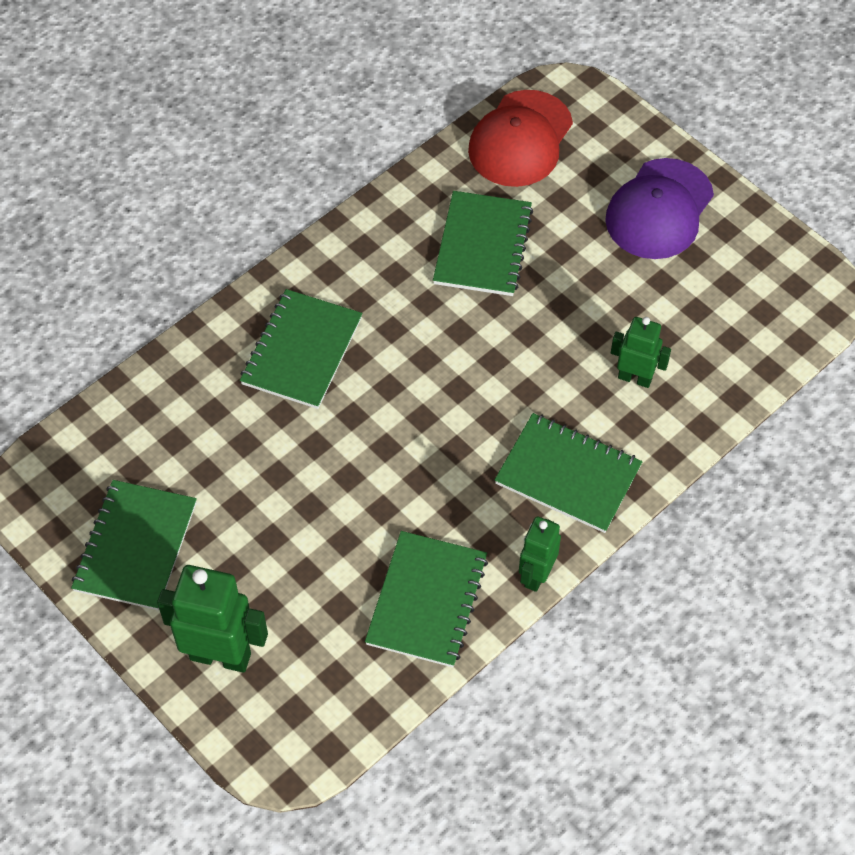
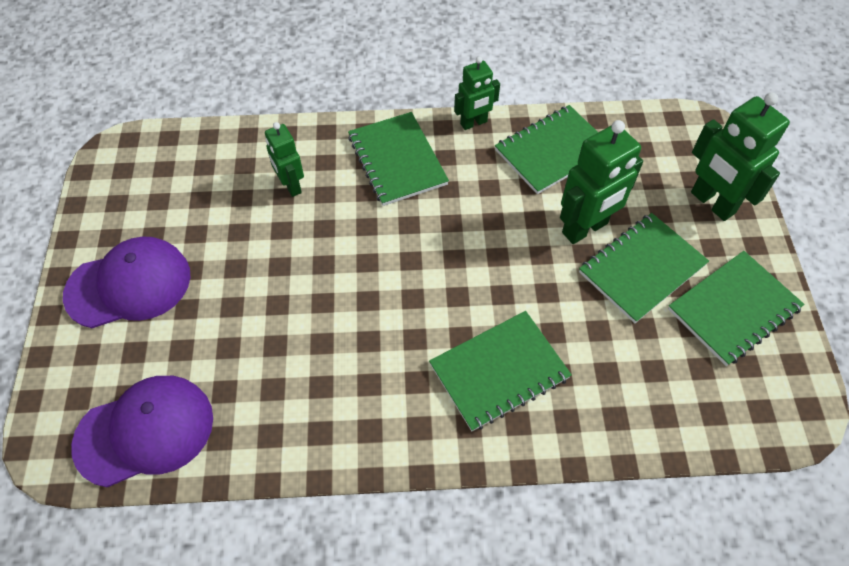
camera: 140 degrees left, 0 degrees up
green notebook [433,191,533,296] -> green notebook moved to [579,213,709,323]
red cap [468,90,573,187] -> purple cap [71,376,213,487]
none -> green robot [560,120,643,244]

